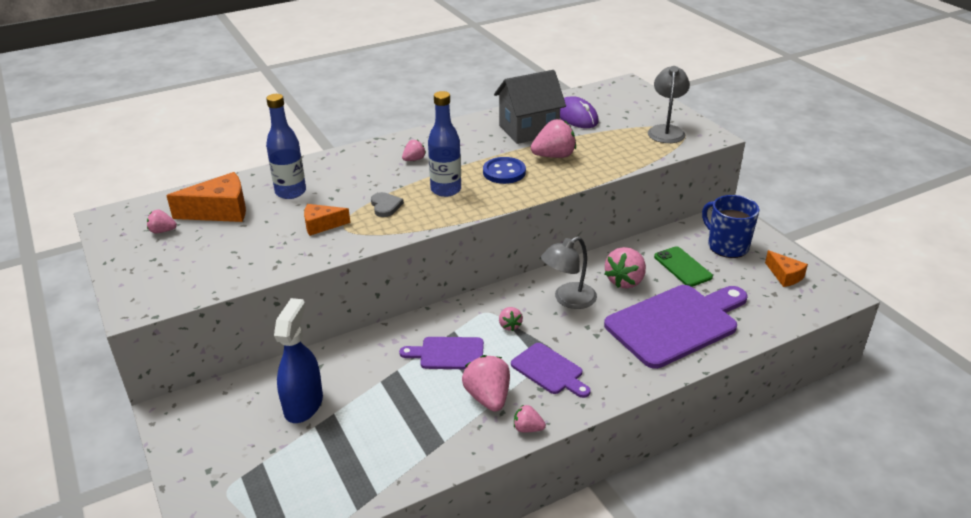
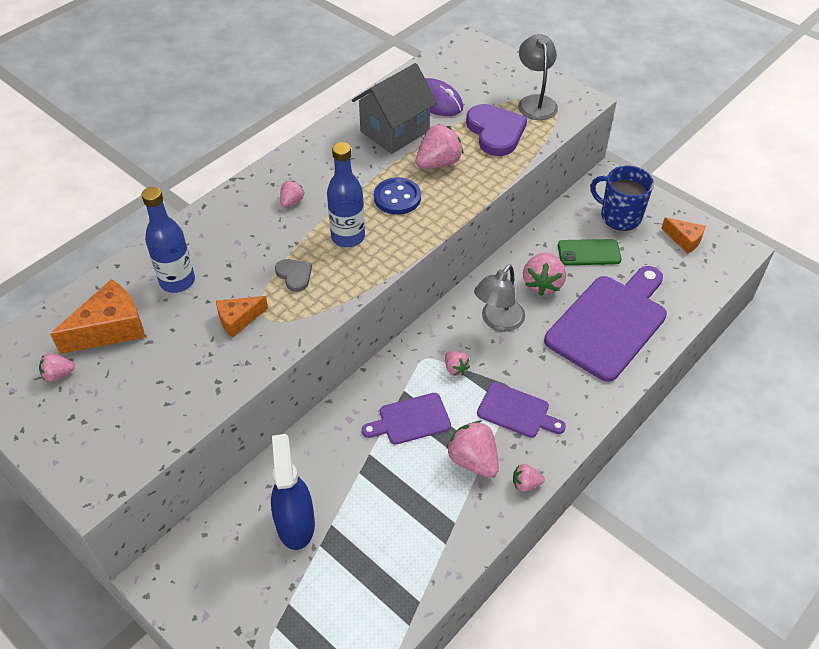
camera: 20 degrees left, 15 degrees up
green phone [654,246,713,287] -> green phone turned 45 degrees counterclockwise [558,239,622,265]
none -> purple heart [466,104,527,156]

